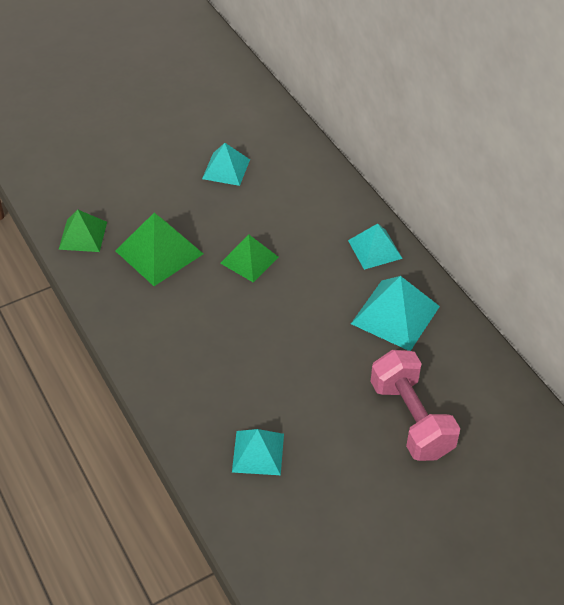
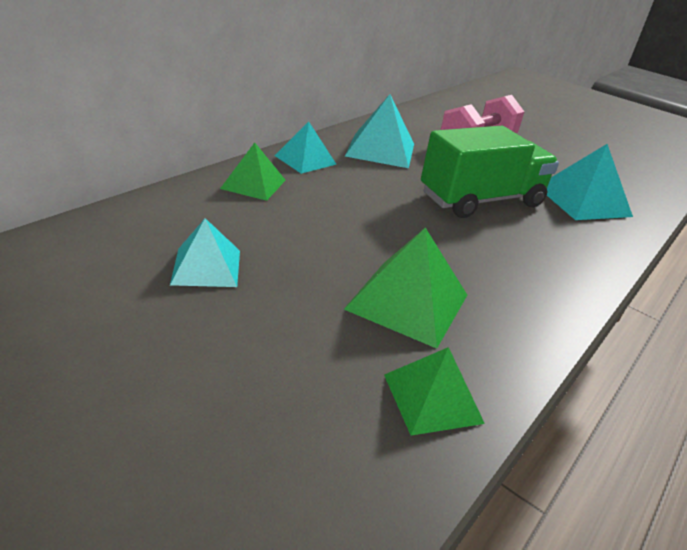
camera: 115 degrees left, 15 degrees down
green pyramid [220,234,279,282] -> green pyramid moved to [220,143,286,201]
turquoise pyramid [232,429,284,475] -> turquoise pyramid [547,144,633,220], size x1.51
none -> green truck [421,126,559,218]

